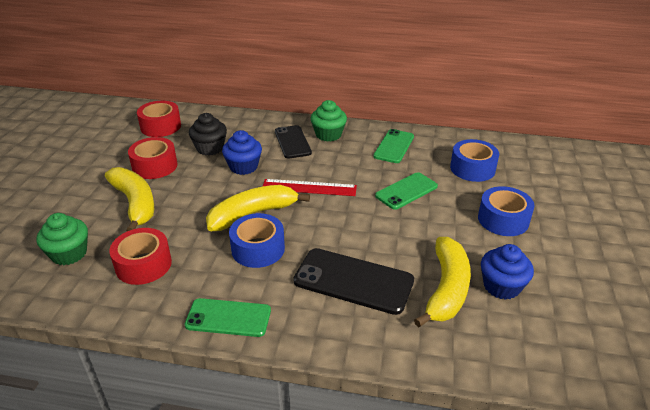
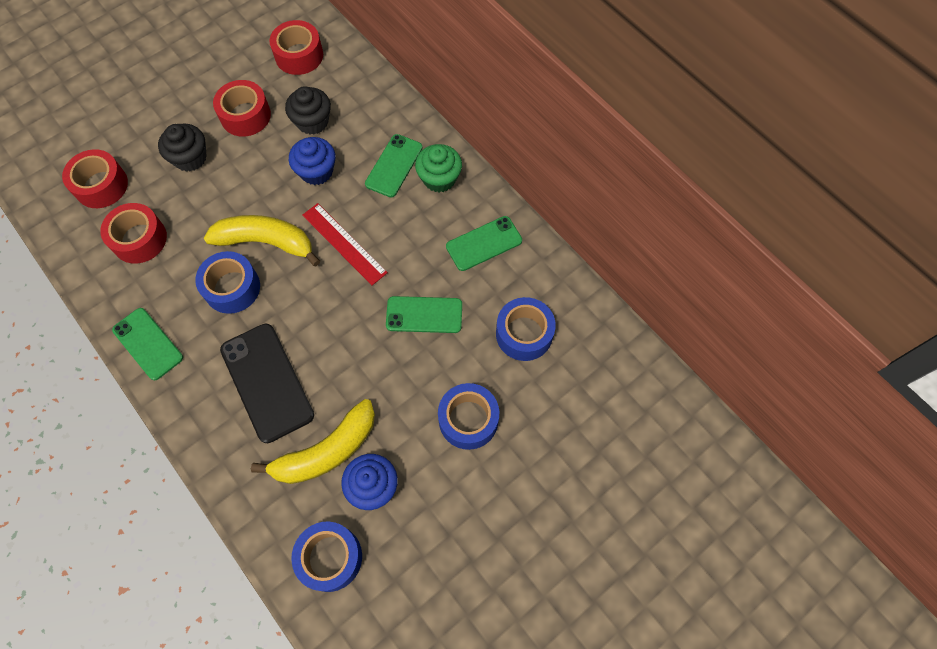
camera: 40 degrees right, 30 degrees up
green cupcake [36,213,88,265] -> red tape [62,149,128,208]
yellow banana [105,167,154,231] -> black cupcake [158,123,207,172]
black phone [275,125,312,159] -> green phone [365,134,423,197]
none -> blue tape [291,522,362,592]

